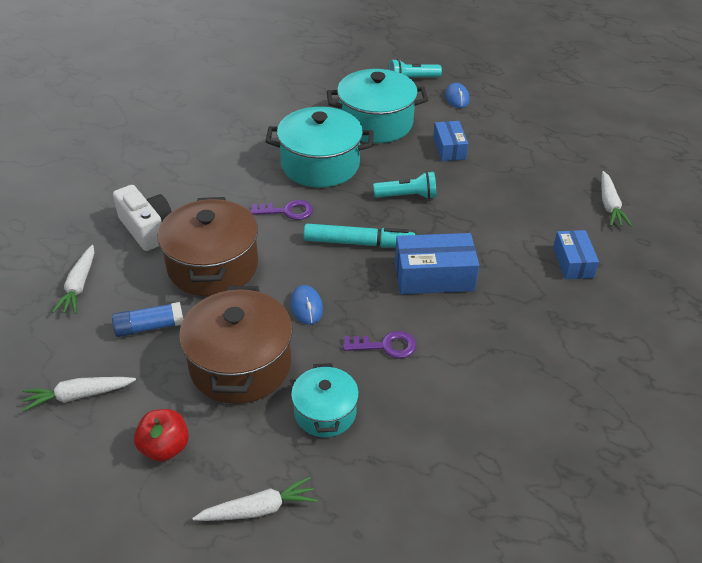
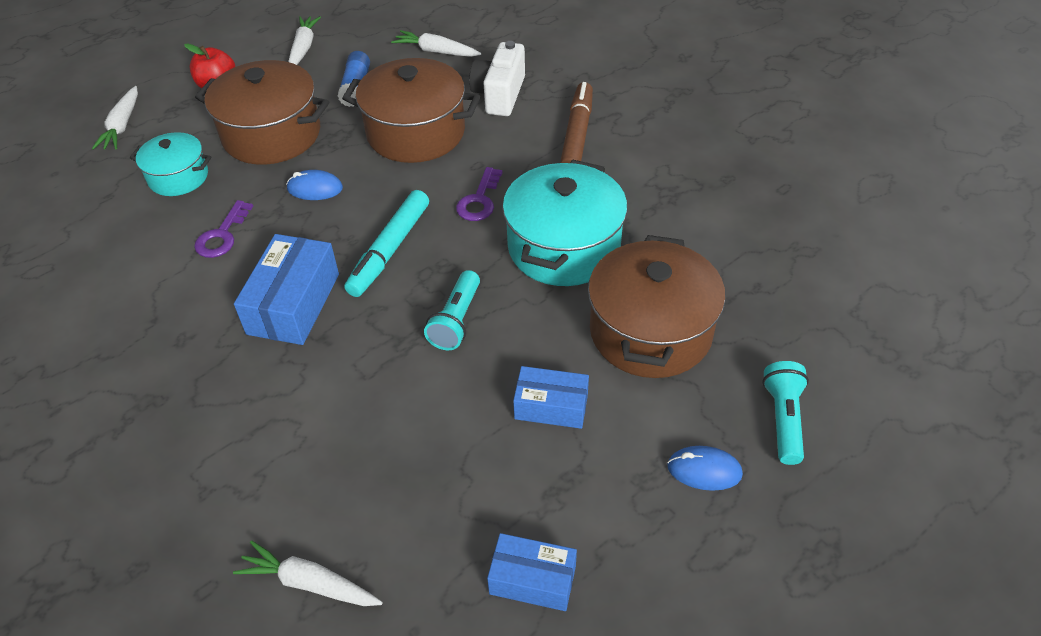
camera: 110 degrees right, 5 degrees up
white camera [113,185,172,251] -> white camera turned 120 degrees clockwise [469,41,525,116]
turquoise pot [327,69,428,143] -> brown pot [588,235,726,378]
blue box [553,230,599,279] -> blue box moved to [487,533,577,611]
none -> brown marker [560,82,593,163]

